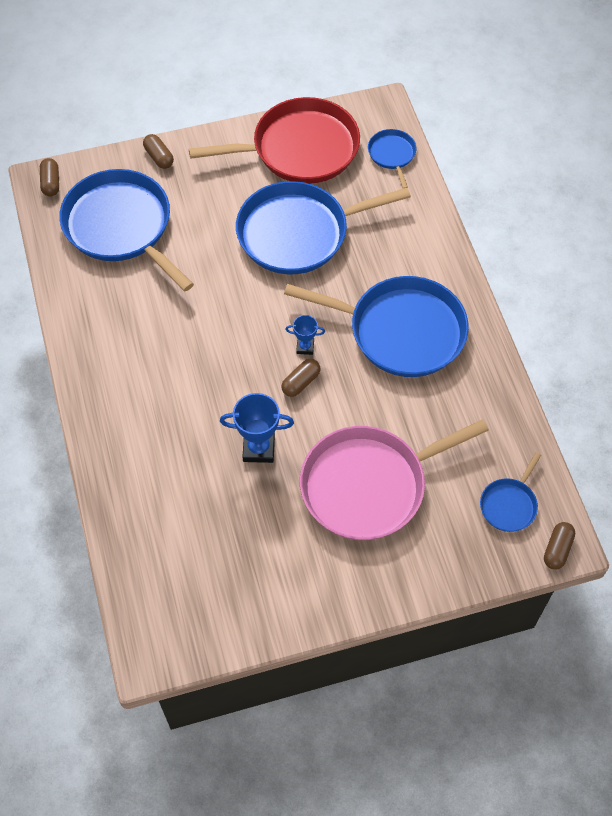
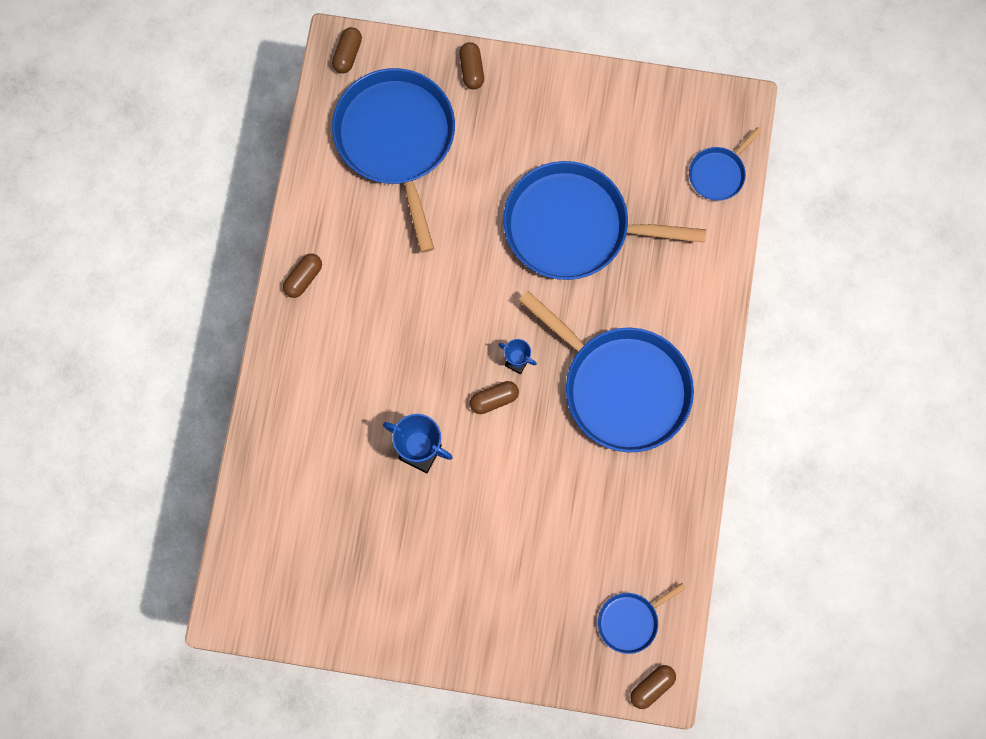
camera: 25 degrees right, 15 degrees up
red pan [189,97,360,184] -> none
pink pan [300,419,489,540] -> none
blue pan [368,129,416,188] -> blue pan turned 150 degrees counterclockwise [689,127,762,201]
none -> brown capsule [283,253,322,298]

